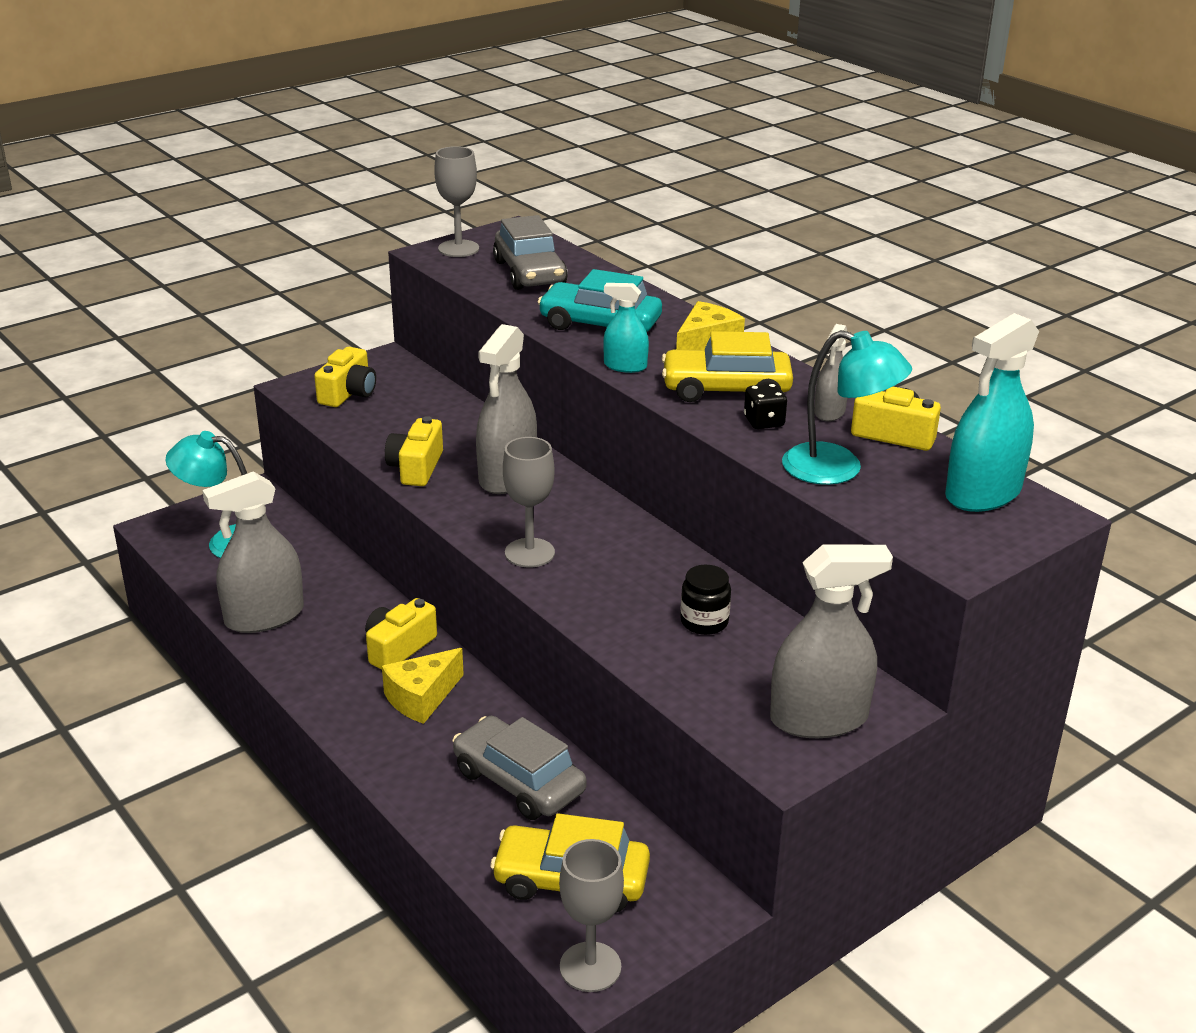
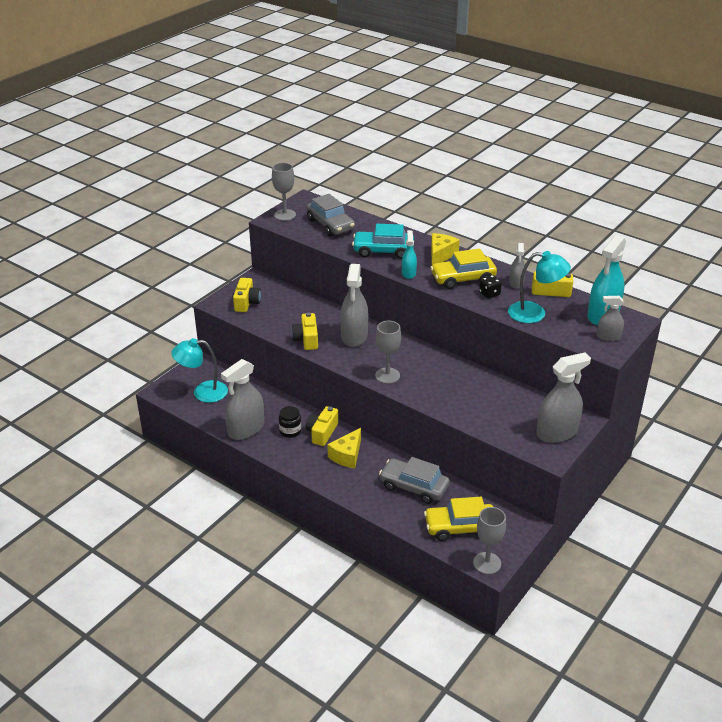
camera: 15 degrees left, 5 degrees up
turquoise spray bottle [603,283,649,373] -> turquoise spray bottle turned 90 degrees clockwise [402,230,417,279]
black jar [680,565,731,635] -> black jar moved to [279,406,301,438]
none -> grey spray bottle [597,296,624,341]

